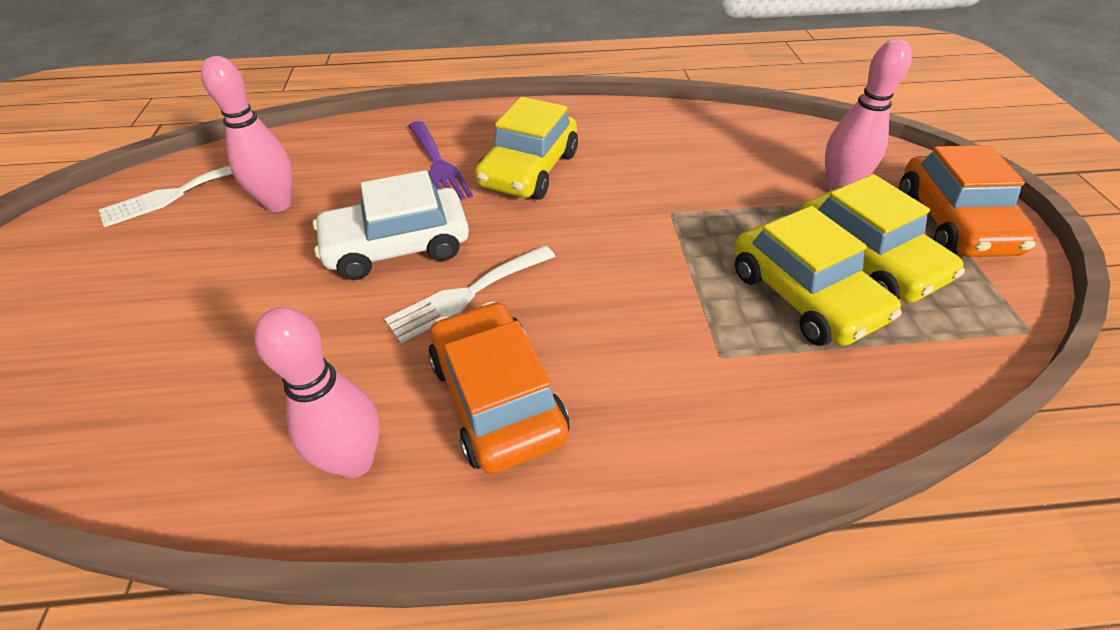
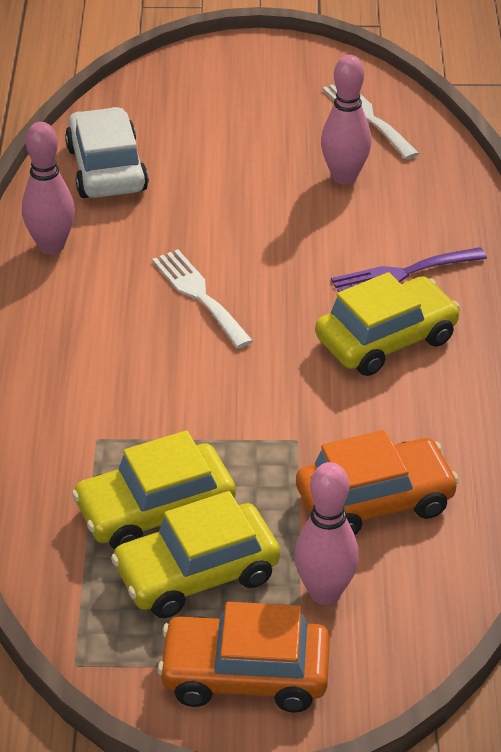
camera: 95 degrees right, 5 degrees down
white car [313,170,469,280] -> white car moved to [65,107,149,198]
orange car [428,301,569,474] -> orange car moved to [296,430,459,535]
yellow car [475,97,578,200] -> yellow car turned 120 degrees clockwise [315,272,460,376]

